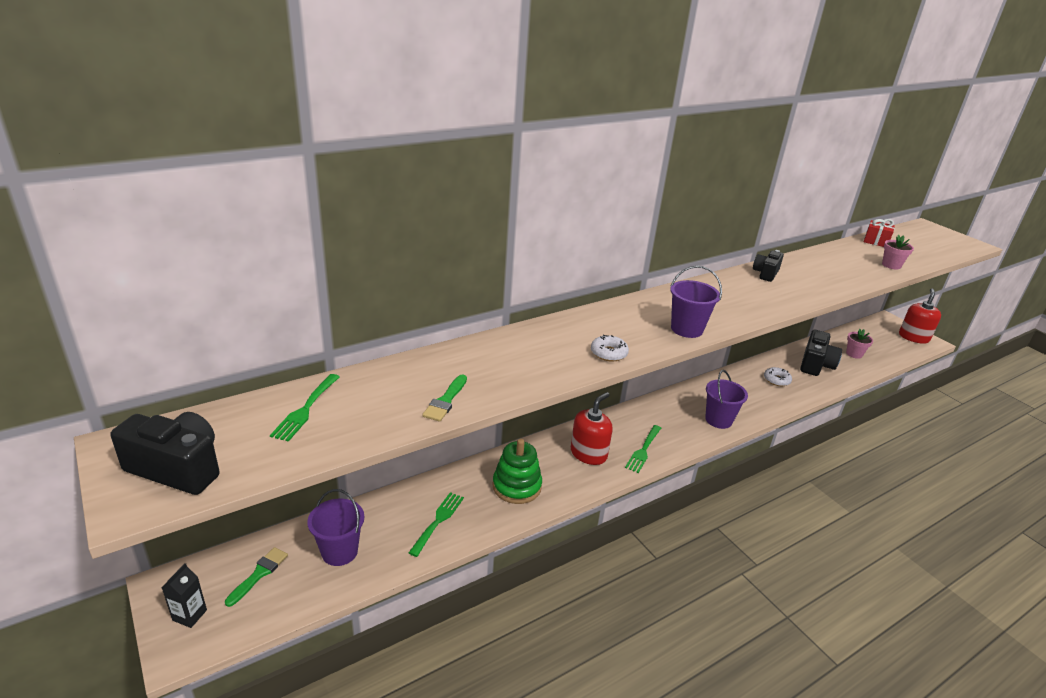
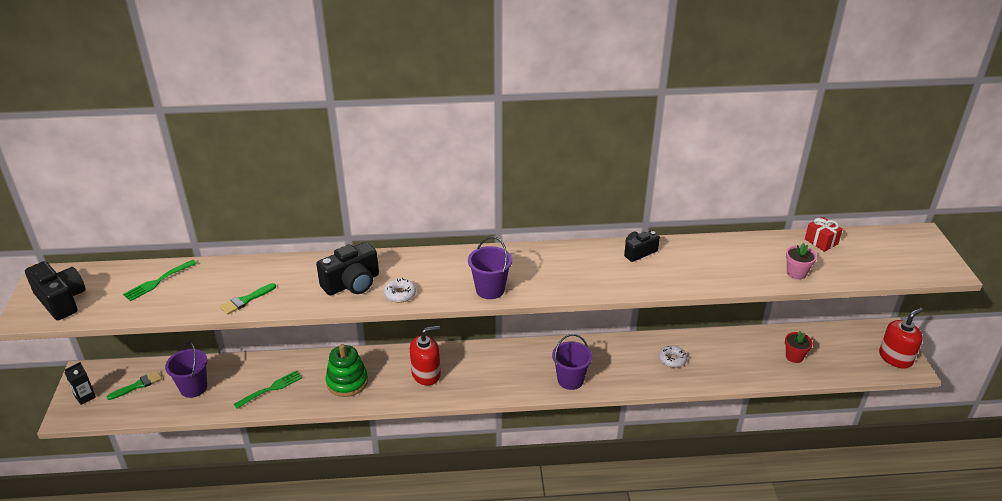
camera: 30 degrees right, 5 degrees up
green fork [625,425,661,473] -> none
black camera [800,330,842,376] -> black camera moved to [316,242,379,296]
pink flower pot [846,329,873,359] -> red flower pot [785,331,813,363]

